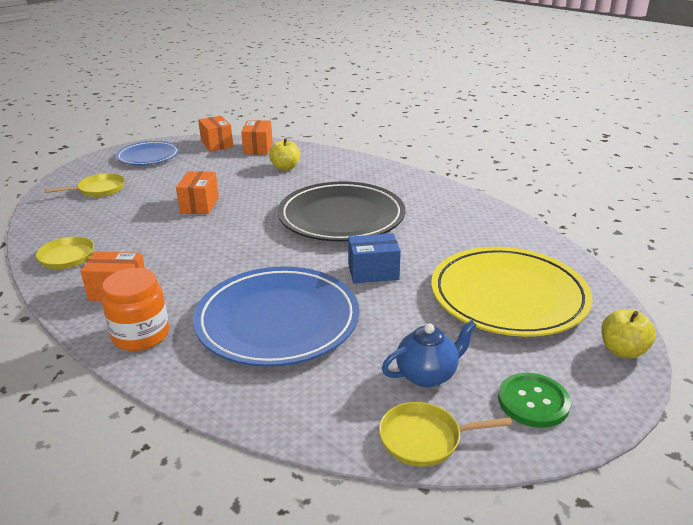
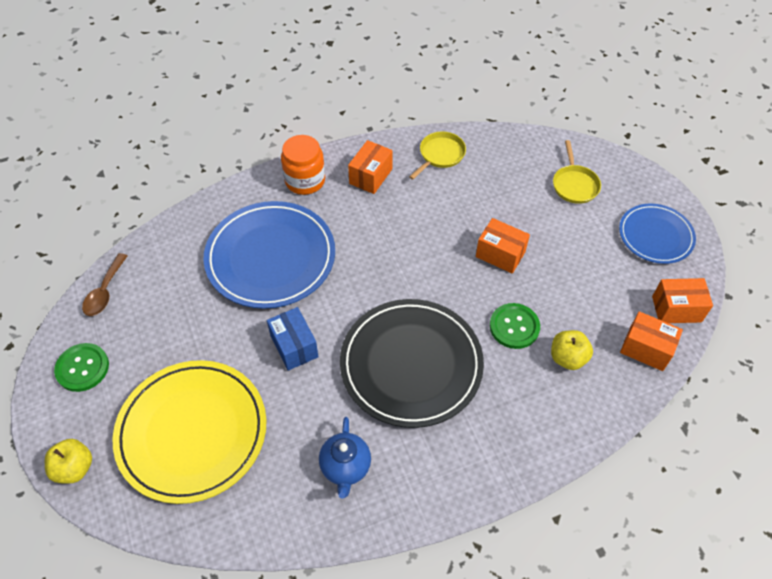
camera: 115 degrees right, 25 degrees up
blue box [348,233,401,283] -> blue box turned 45 degrees counterclockwise [267,307,319,371]
yellow pan [379,402,512,467] -> brown spoon [82,253,127,316]
blue teapot [382,320,477,387] -> blue teapot moved to [319,417,371,498]
none -> green button [490,303,540,349]

